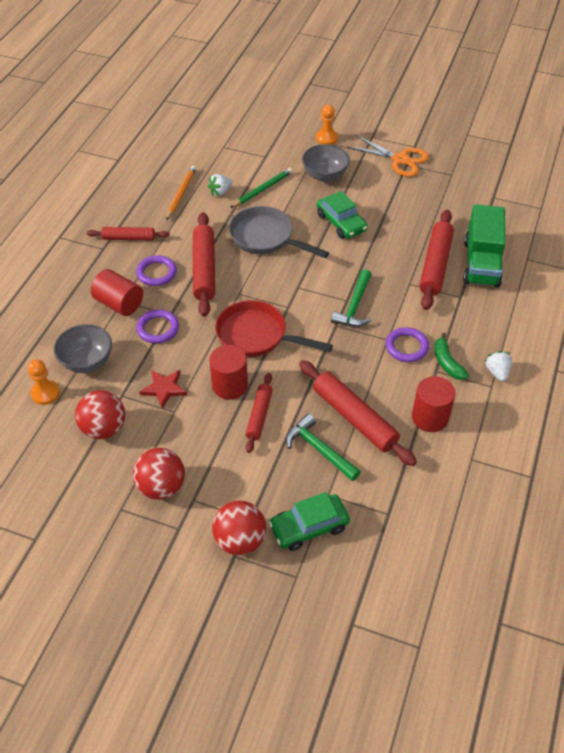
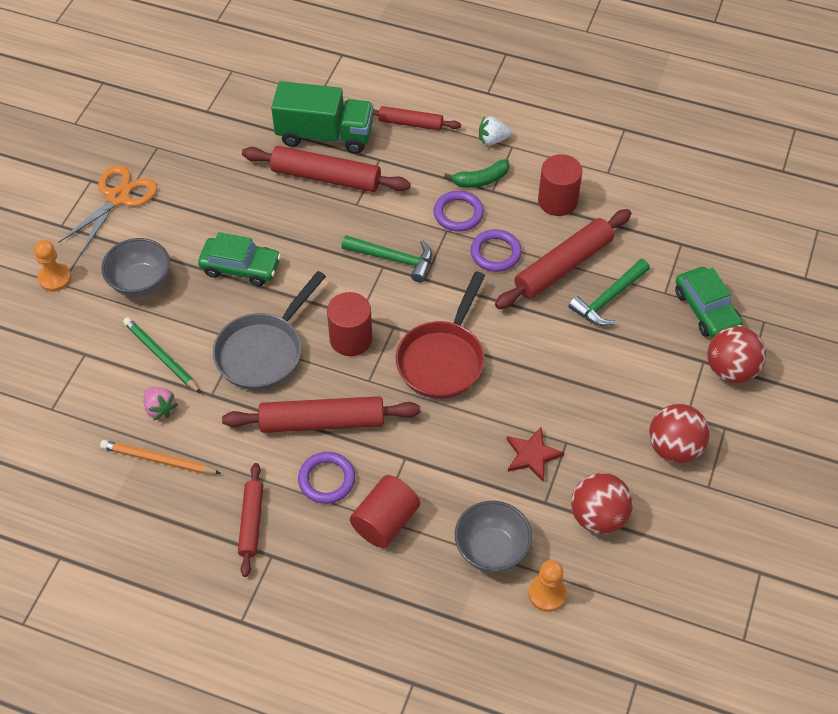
camera: 90 degrees left, 5 degrees up
purple ring [136,310,179,343] -> purple ring moved to [470,229,522,272]
white strawberry [208,174,232,196] -> pink strawberry [144,387,178,421]
red cylinder [209,345,248,400] -> red cylinder moved to [327,292,372,356]
red rolling pin [246,373,273,453] -> red rolling pin moved to [372,106,461,130]
green car [317,191,368,239] -> green car turned 45 degrees clockwise [198,232,281,286]

